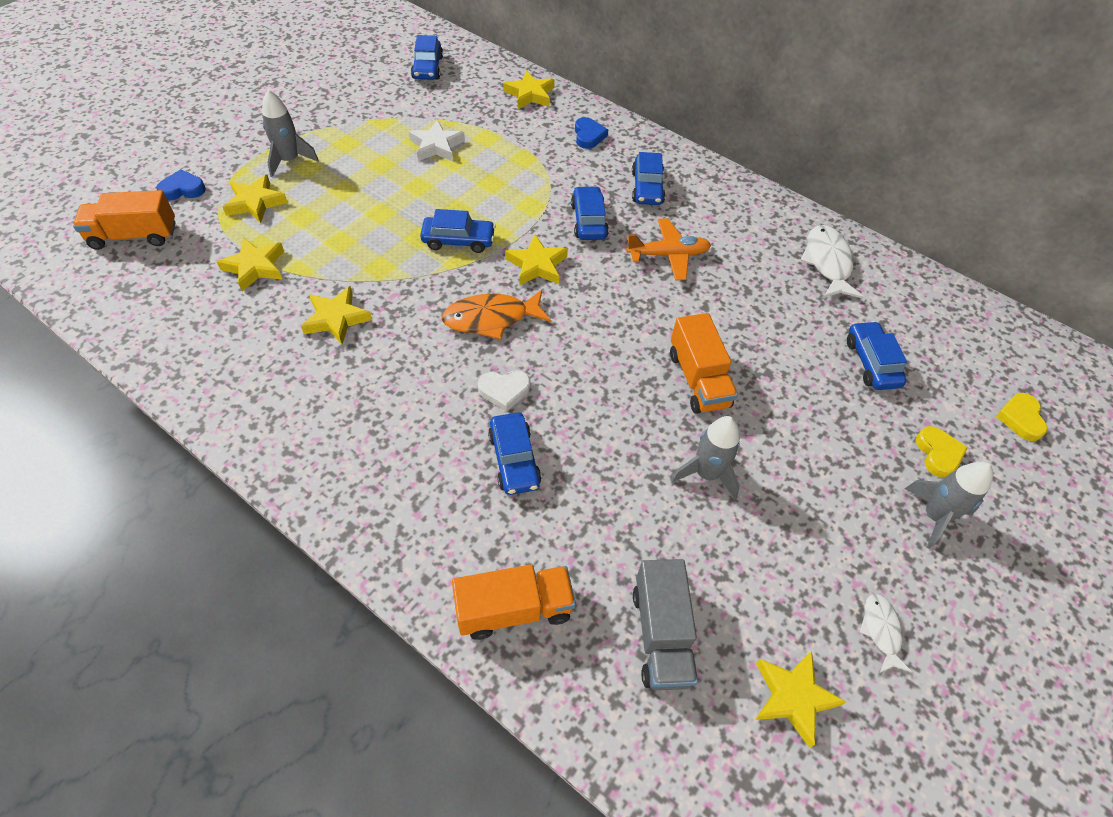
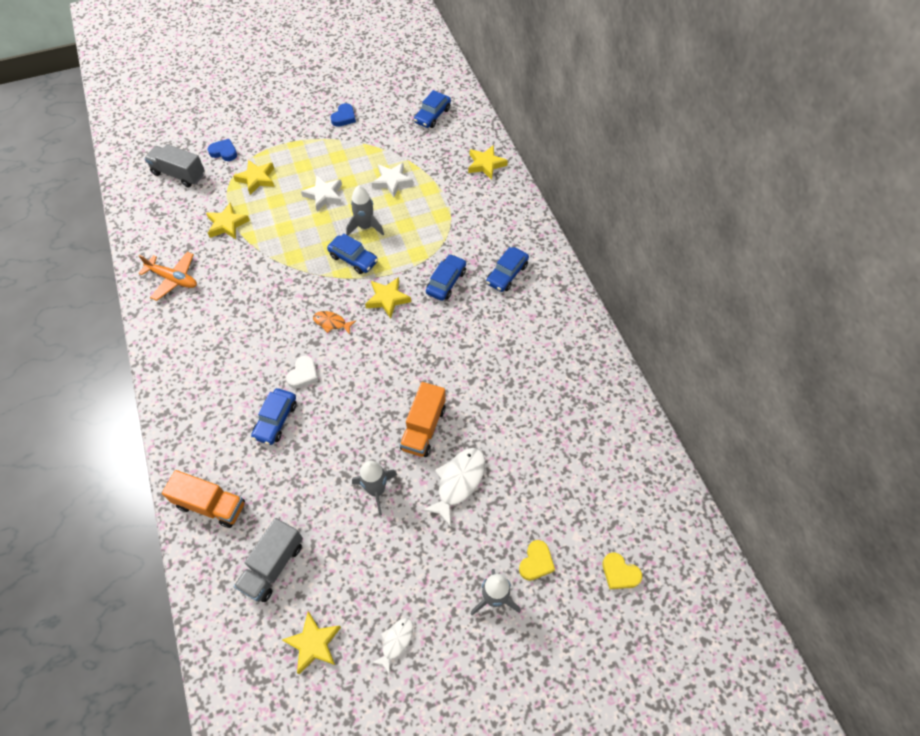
camera: 35 degrees right, 5 degrees up
orange truck [73,190,176,250] -> grey truck [144,144,205,188]
grey rocket [262,90,319,177] -> grey rocket moved to [346,186,384,236]
yellow star [301,286,372,345] -> none
orange fish [442,290,551,340] -> orange fish [313,311,356,335], size x0.58
white heart [478,370,530,412] -> white heart turned 90 degrees counterclockwise [286,356,318,389]
blue heart [575,117,608,149] -> blue heart moved to [331,103,356,127]
orange plane [626,218,711,281] -> orange plane moved to [138,252,197,301]
white fish [800,225,863,299] -> white fish moved to [422,448,485,527]
blue car [847,321,907,390] -> none
yellow heart [996,393,1047,441] -> yellow heart turned 90 degrees counterclockwise [602,553,642,589]
none -> white star [301,176,342,211]

